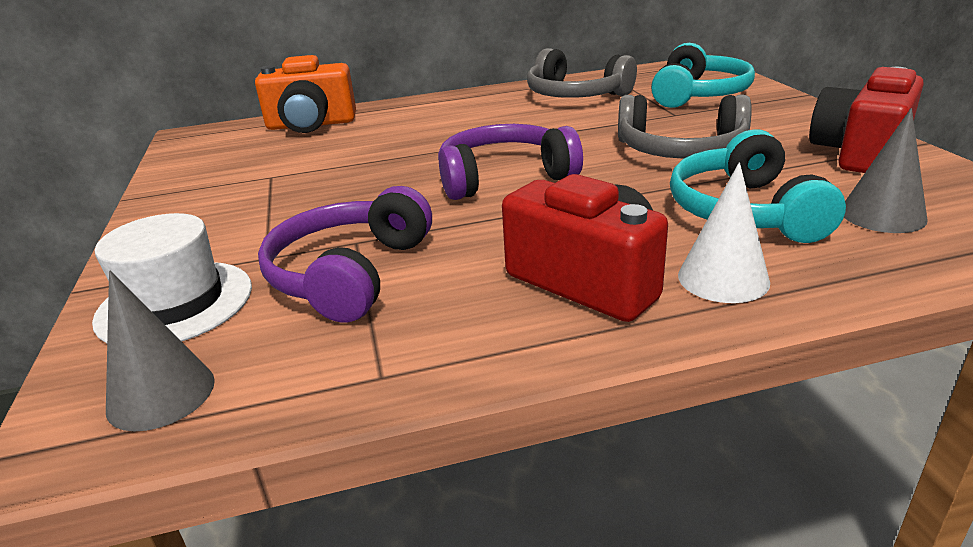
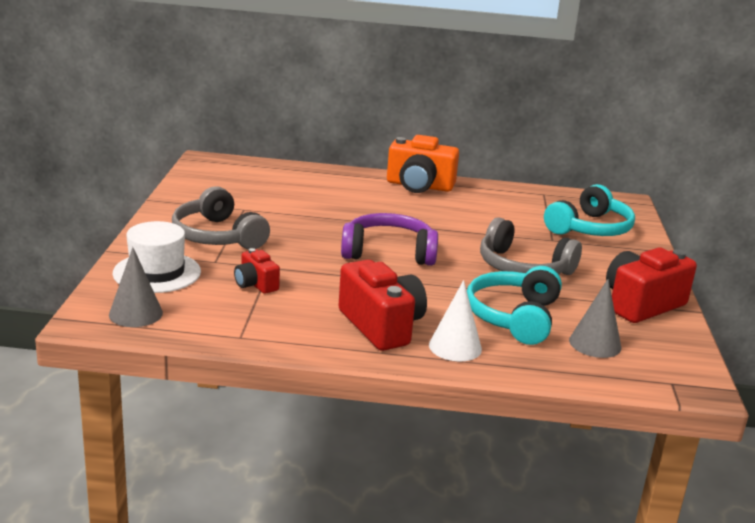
camera: 15 degrees right, 5 degrees down
orange camera [255,55,356,133] -> orange camera moved to [387,135,459,193]
purple headphones [258,186,432,323] -> red camera [234,248,280,294]
grey headphones [527,48,637,98] -> grey headphones moved to [172,186,270,249]

